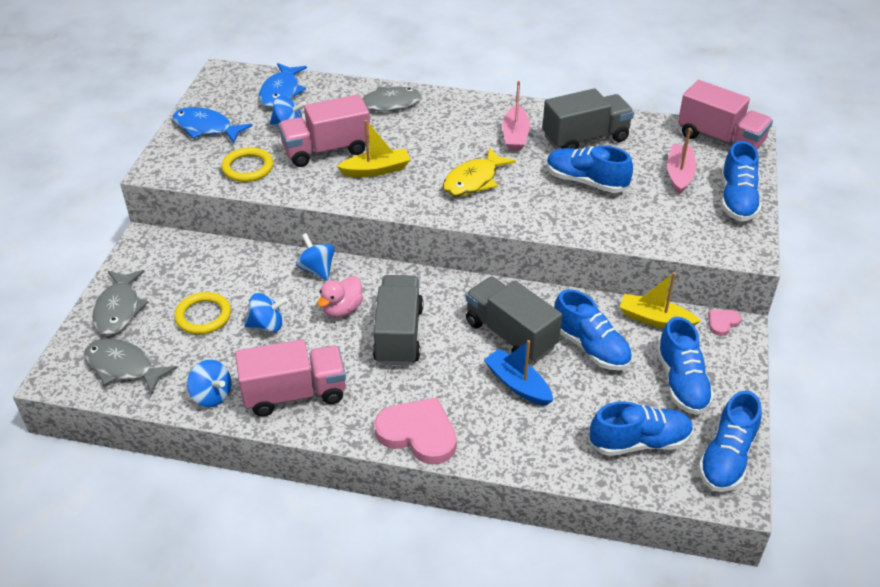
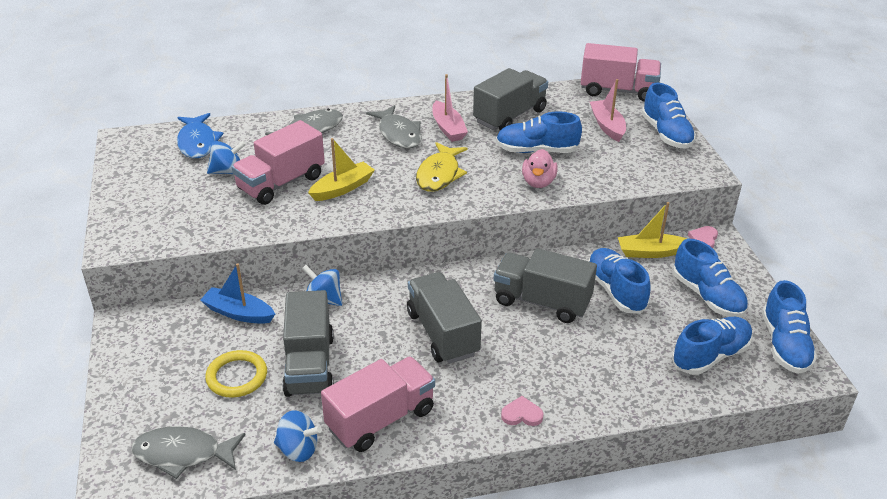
camera: 25 degrees left, 5 degrees down
grey fish [92,270,148,335] -> grey fish moved to [366,105,422,148]
blue fish [172,107,252,143] -> none
yellow ring [221,147,273,182] -> none
blue spinning top [244,293,288,332] -> grey truck [282,290,334,397]
pink duck [317,276,363,318] -> pink duck moved to [522,149,558,188]
pink heart [374,397,457,465] -> pink heart [501,396,544,426], size x0.48
blue boat [484,340,553,406] -> blue boat moved to [200,263,275,324]
blue shoe [554,289,632,370] -> blue shoe turned 135 degrees counterclockwise [588,248,650,314]

